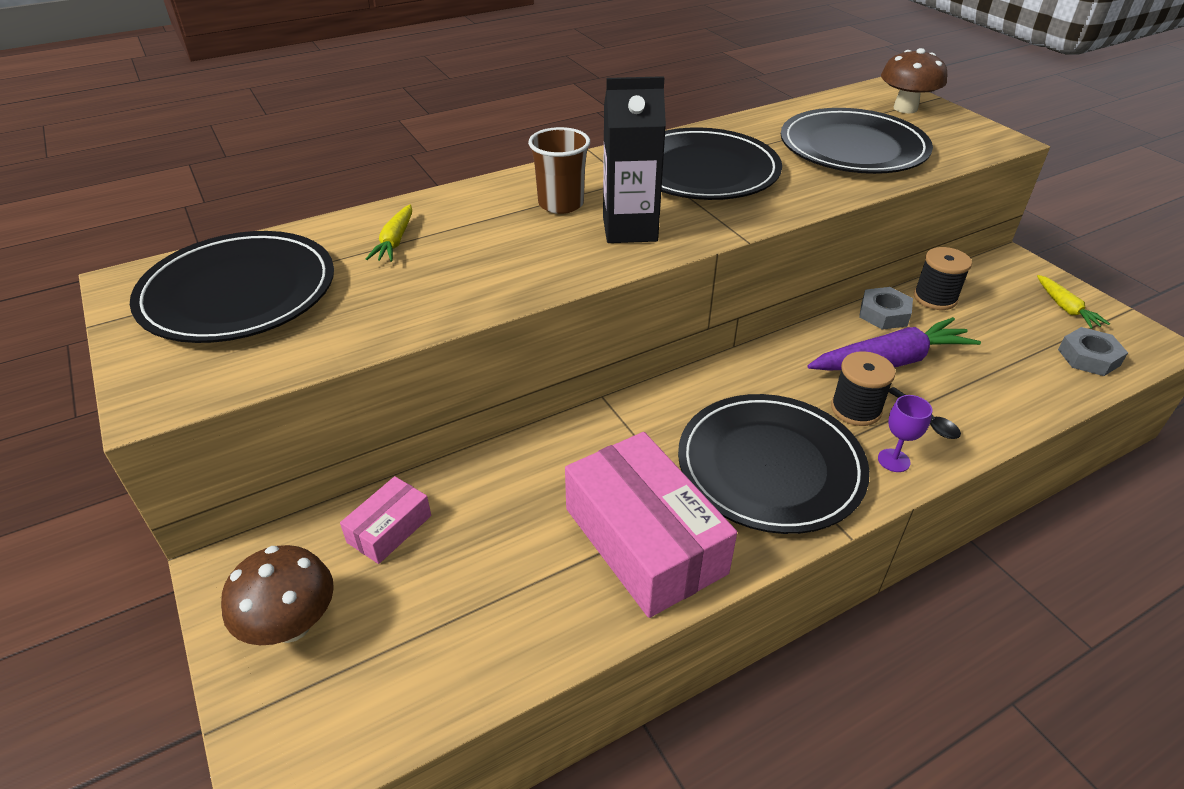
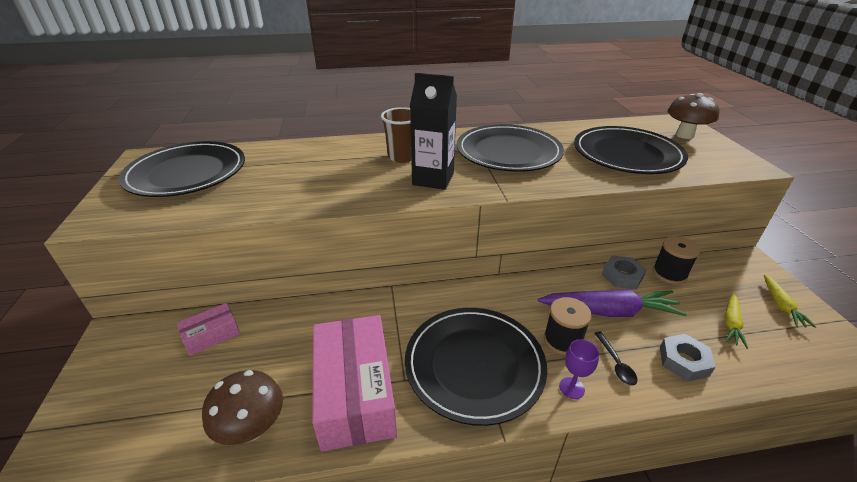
camera: 20 degrees right, 5 degrees down
brown mushroom [221,545,334,645] -> brown mushroom moved to [202,370,283,445]
yellow carrot [366,204,412,262] -> yellow carrot moved to [725,293,748,349]
grey nut [1058,327,1128,376] -> grey nut moved to [660,334,715,381]

